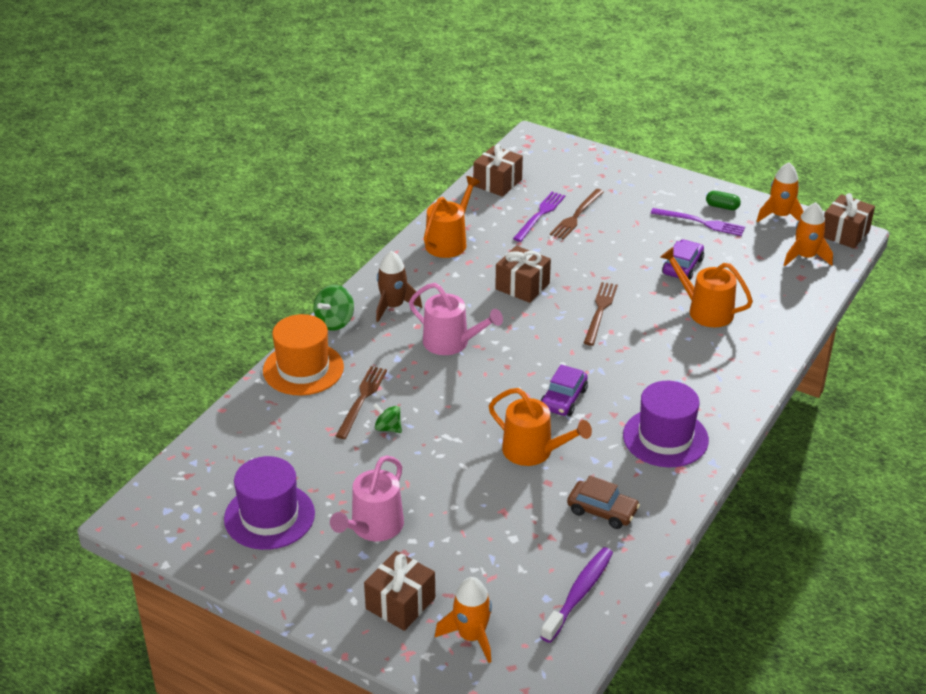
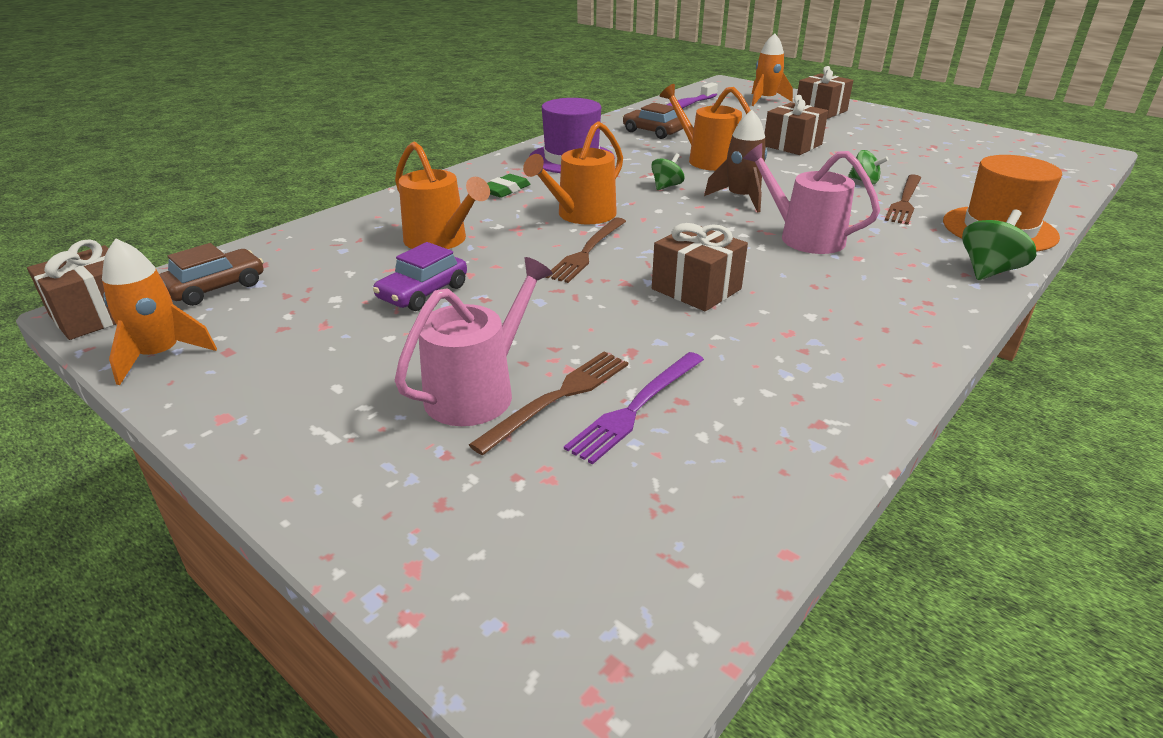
camera: 170 degrees left, 5 degrees down
purple hat [224,456,315,550] -> none
pink watering can [330,456,404,541] -> pink watering can moved to [395,257,553,426]
brown rocket [376,251,422,322] -> brown rocket moved to [704,110,767,212]
orange watering can [424,176,480,258] -> orange watering can moved to [523,121,623,224]
brown gift [473,144,523,197] -> brown gift moved to [765,95,828,155]
purple car [541,365,588,416] -> green spinning top [651,153,684,190]
purple fork [651,208,745,236] -> none
green capsule [706,191,741,210] -> none
orange rocket [784,202,833,266] -> brown car [159,243,264,306]
none -> green eraser [487,174,530,198]

